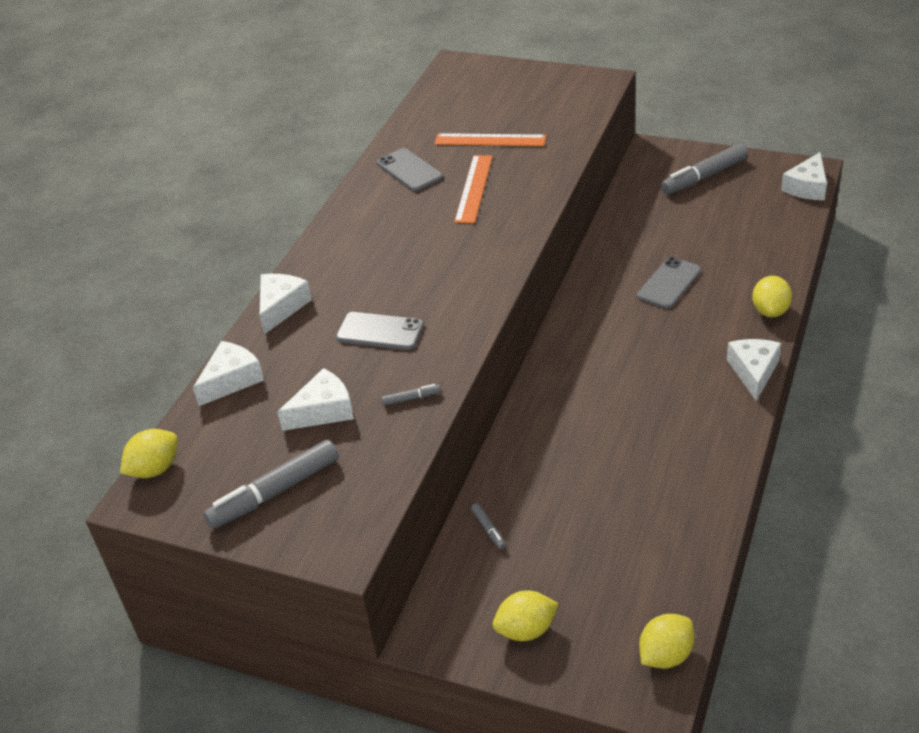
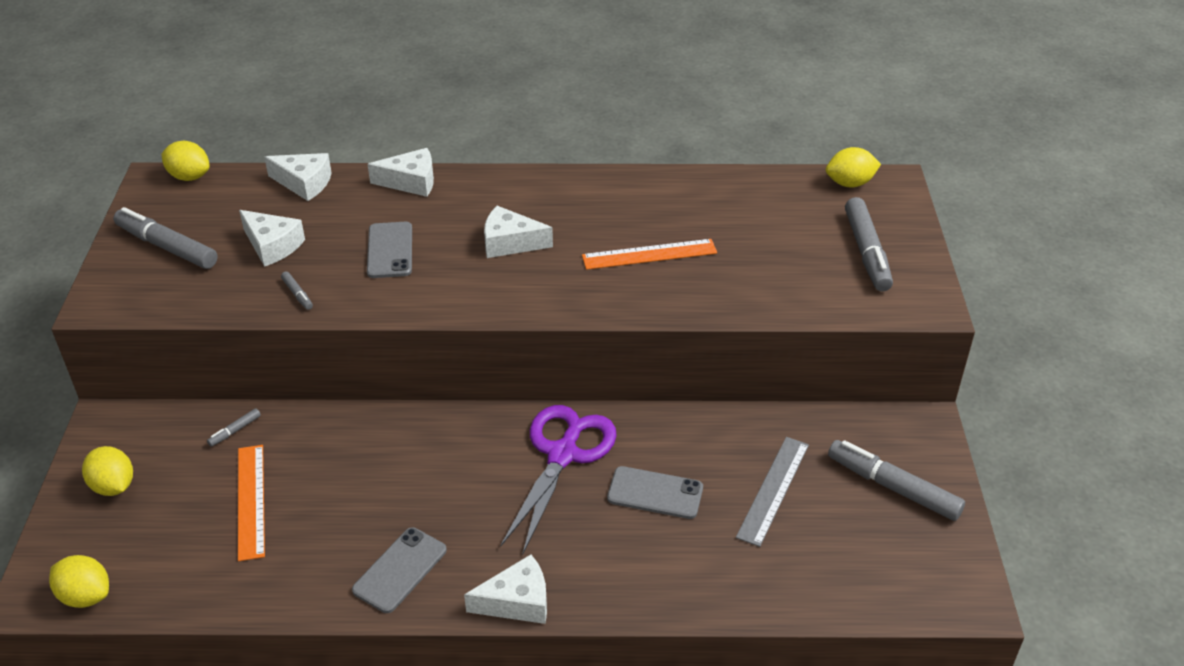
camera: 65 degrees right, 0 degrees up
grey phone [377,148,443,191] -> grey phone moved to [352,527,447,613]
orange ruler [434,133,546,146] -> orange ruler moved to [238,445,265,561]
yellow lemon [752,276,792,317] -> yellow lemon moved to [826,147,881,188]
white cheese [781,152,827,200] -> white cheese moved to [484,206,553,258]
none -> purple scissors [500,405,617,555]
none -> grey ruler [736,437,809,547]
none -> grey marker [845,197,893,291]

